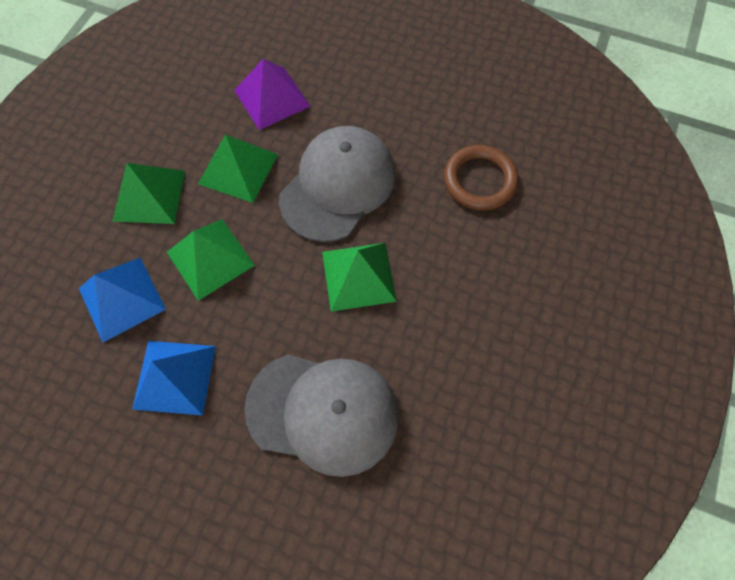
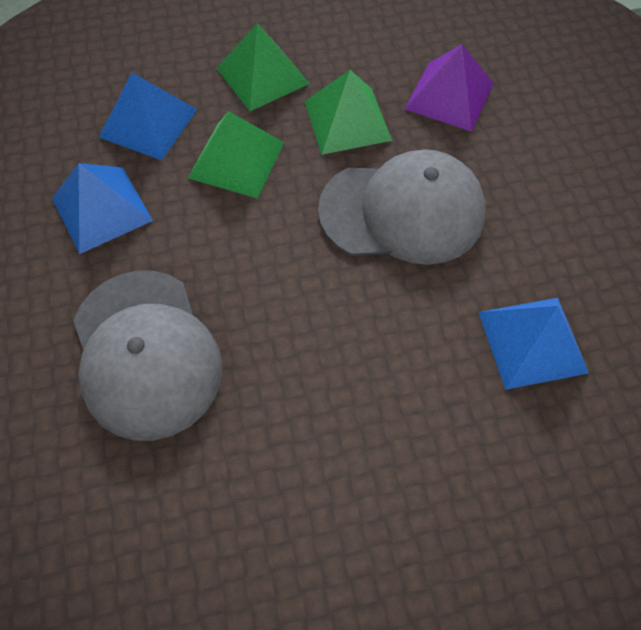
camera: 55 degrees right, 5 degrees down
green pyramid [322,243,397,312] -> none
brown ring [444,145,518,211] -> blue pyramid [479,298,589,390]

